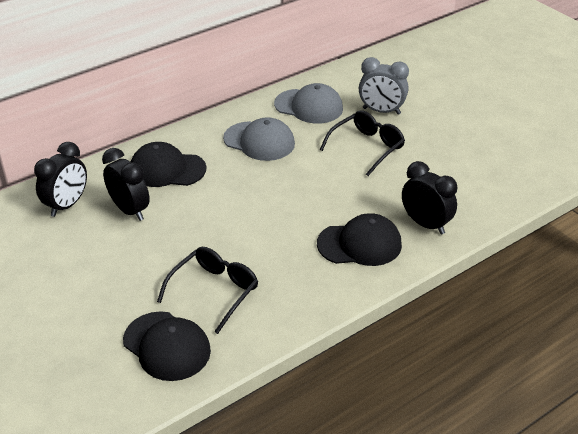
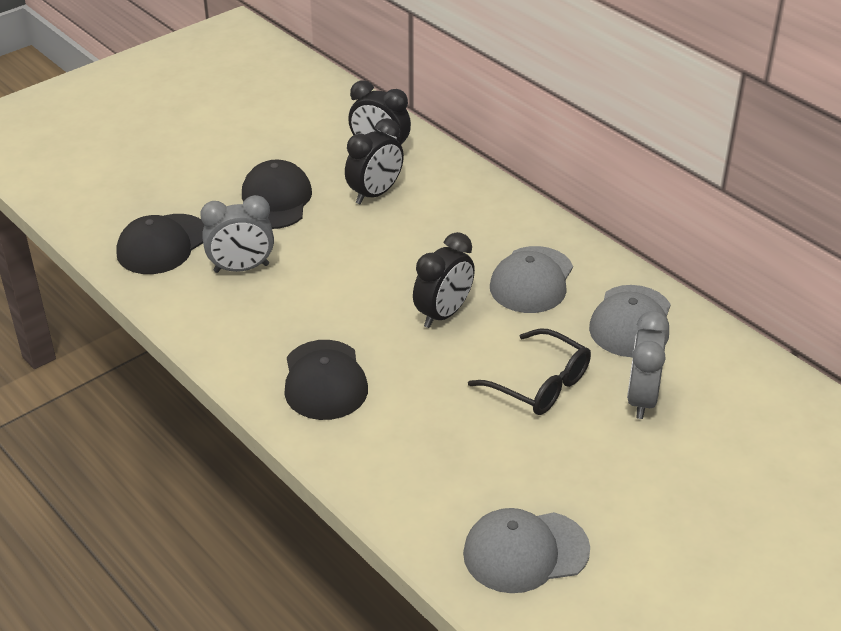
camera: 85 degrees right, 0 degrees up
black cap [131,142,206,187] -> black cap moved to [242,159,312,229]
black glasses [157,247,258,334] -> grey clock [200,195,274,273]
black clock [402,161,457,234] -> black clock moved to [413,232,475,328]
none -> grey cap [463,508,590,593]

